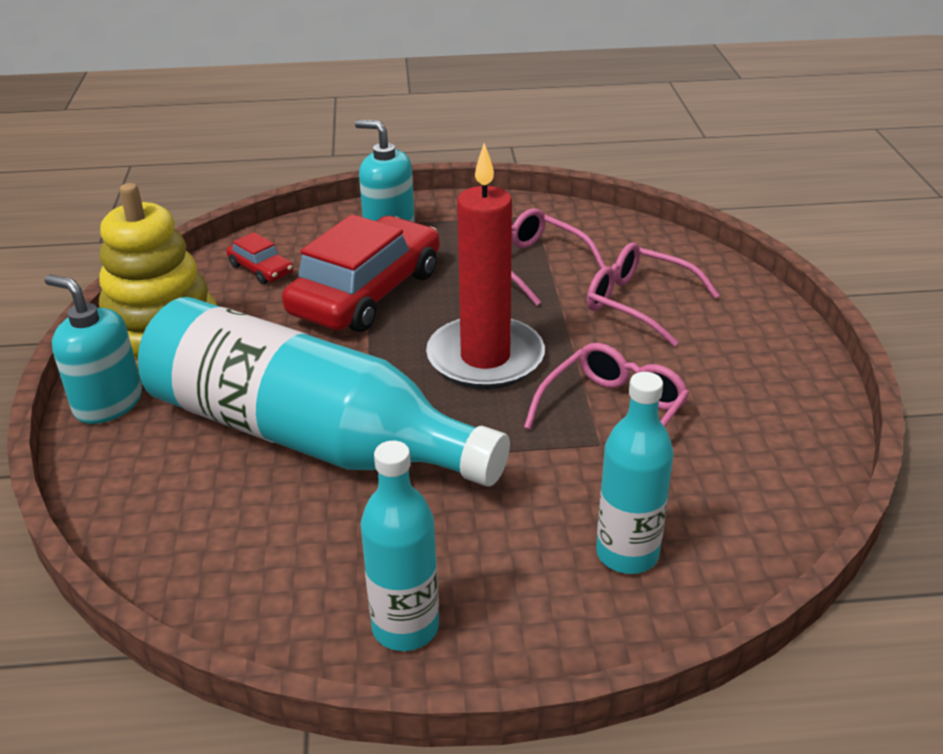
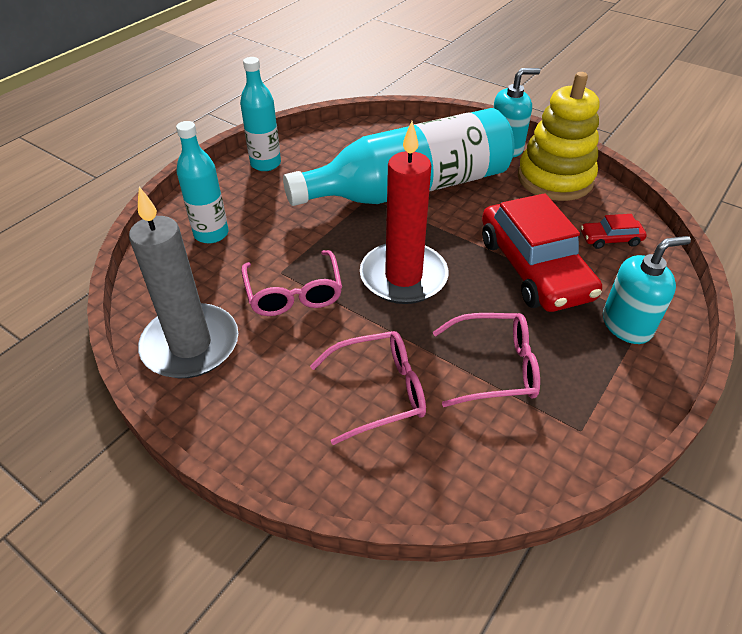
camera: 130 degrees right, 10 degrees up
none -> grey candle [129,186,238,378]

